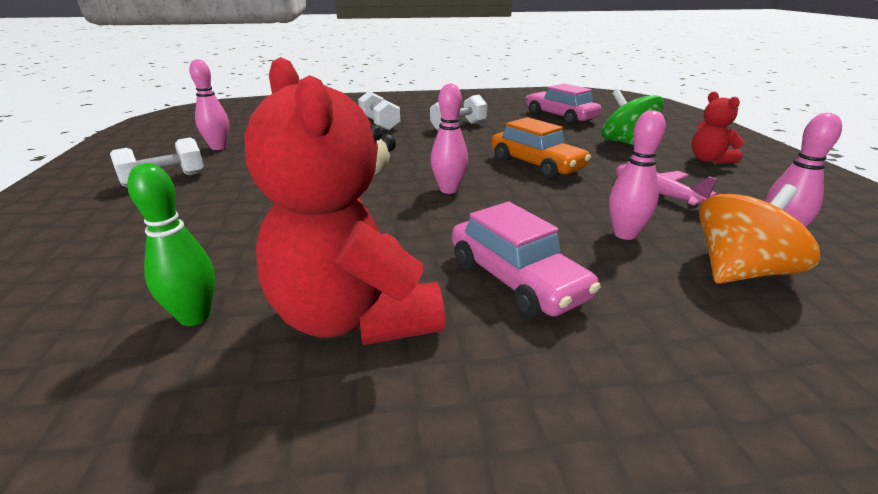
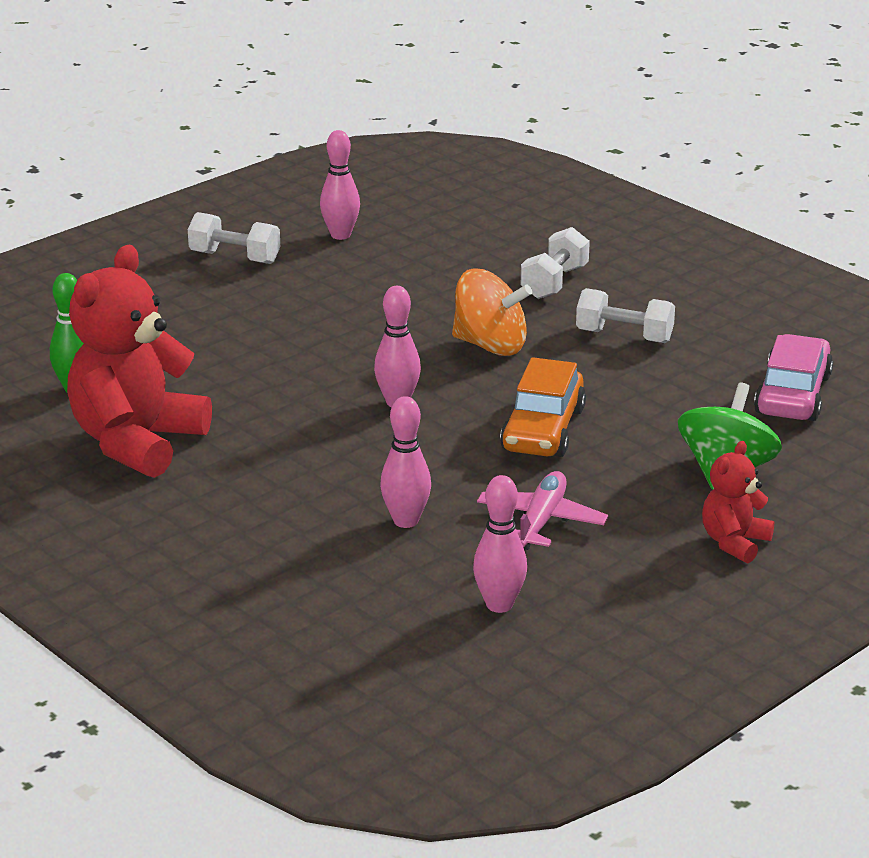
camera: 55 degrees right, 0 degrees up
pink car [452,202,601,318] -> none
orange spinning top [699,184,820,284] -> orange spinning top moved to [452,268,532,356]

